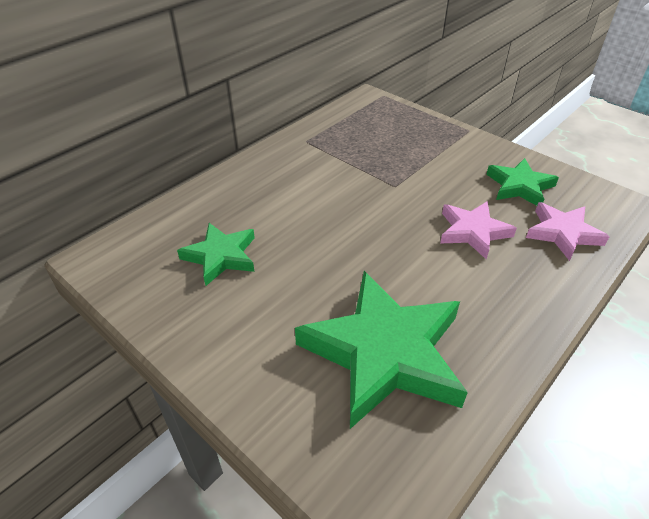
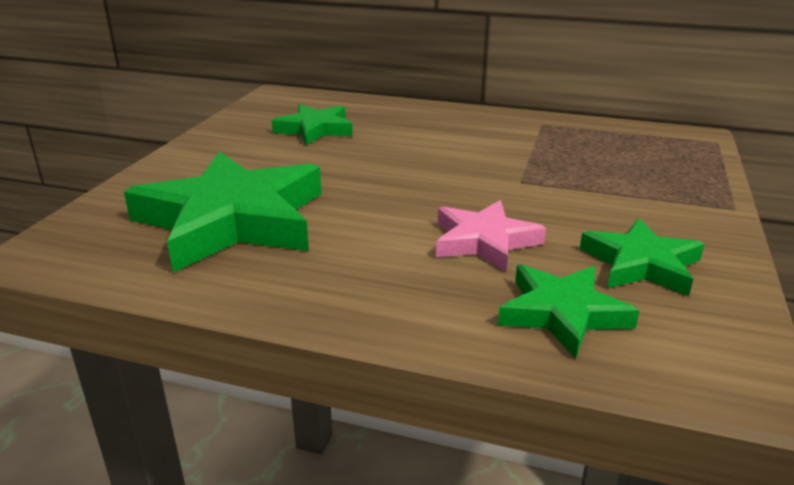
camera: 65 degrees right, 15 degrees down
pink star [526,202,609,261] -> green star [498,264,640,359]

